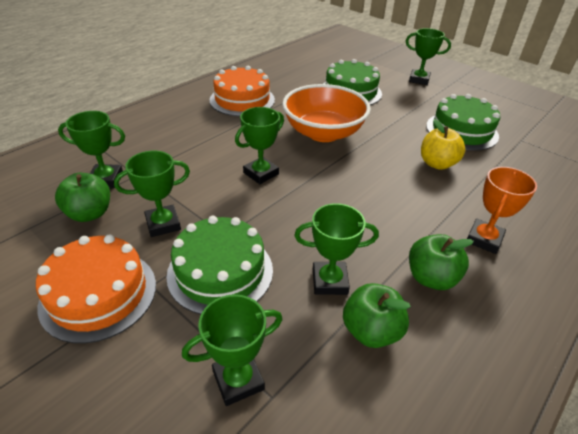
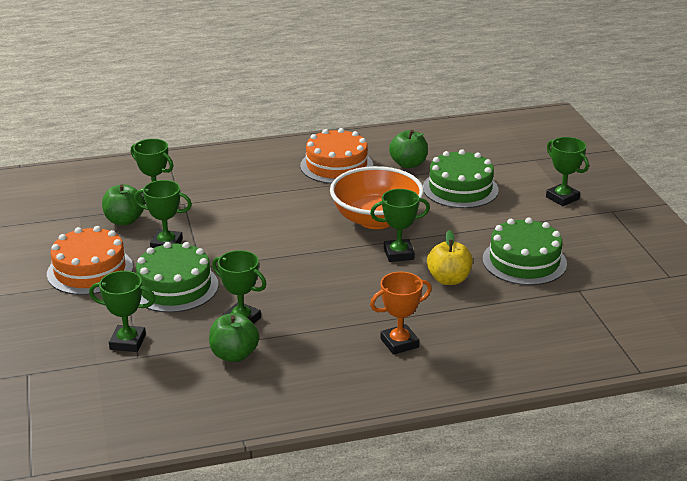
camera: 35 degrees right, 10 degrees down
green trophy [235,107,284,184] -> green trophy moved to [370,189,430,262]
green apple [409,234,474,290] -> green apple moved to [389,130,428,168]

